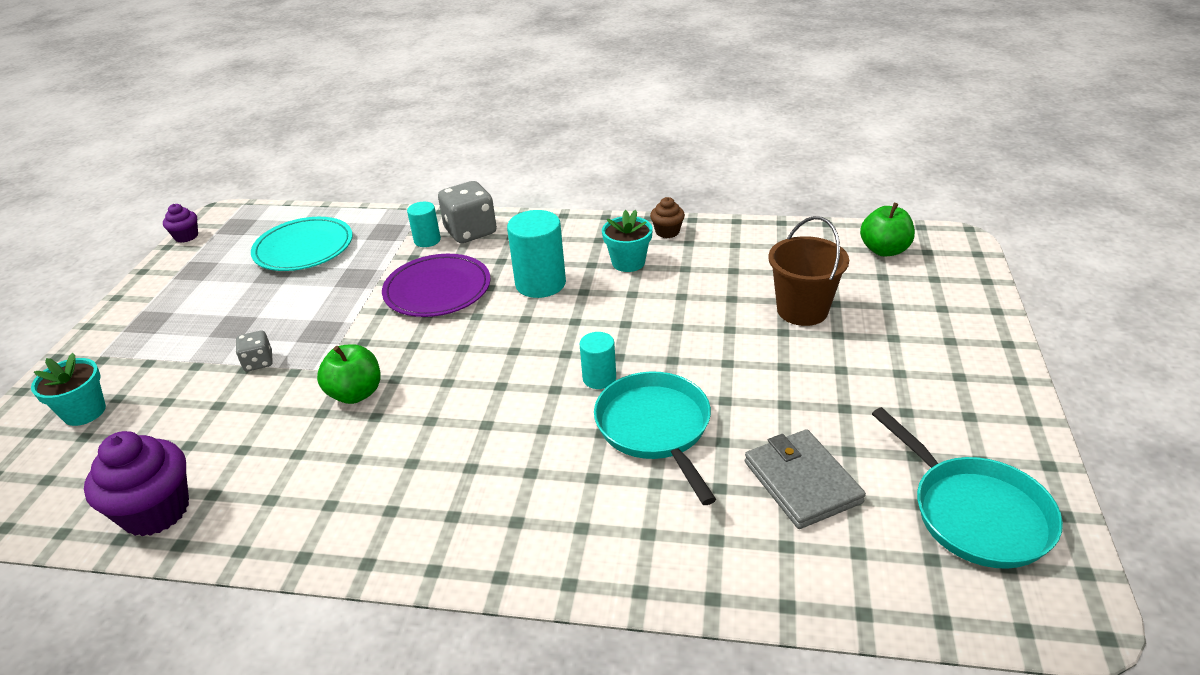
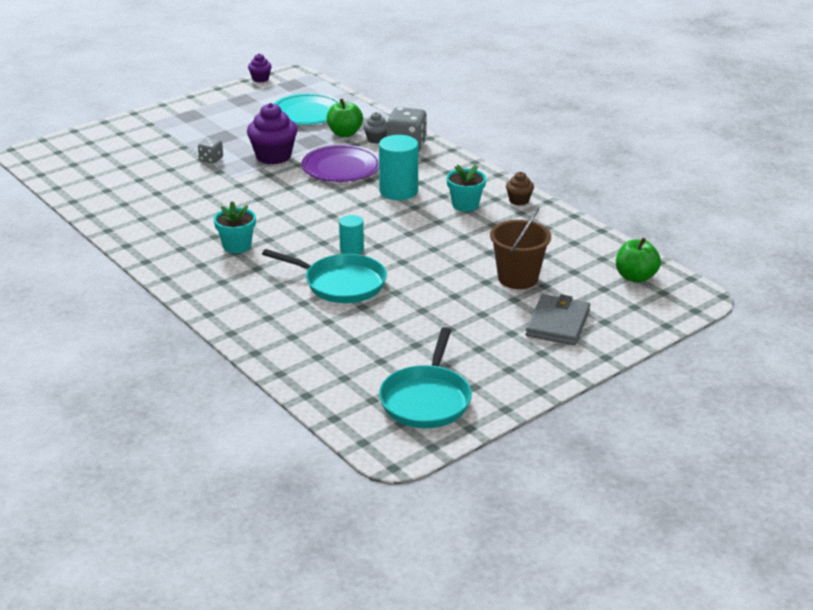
camera: 40 degrees right, 5 degrees down
turquoise flower pot [31,353,106,426] -> turquoise flower pot moved to [214,201,256,254]
purple cupcake [84,431,189,536] -> purple cupcake moved to [247,103,297,164]
green apple [317,344,381,404] -> green apple moved to [327,98,363,137]
turquoise cylinder [407,202,441,247] -> grey cupcake [363,112,387,143]
turquoise pan [594,371,716,505] -> turquoise pan turned 90 degrees clockwise [262,249,387,303]
grey wallet [745,429,866,529] -> grey wallet moved to [525,294,590,345]

